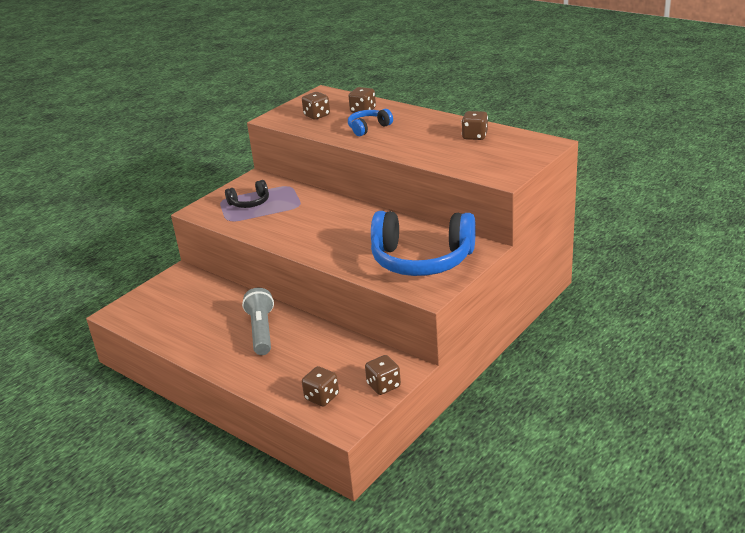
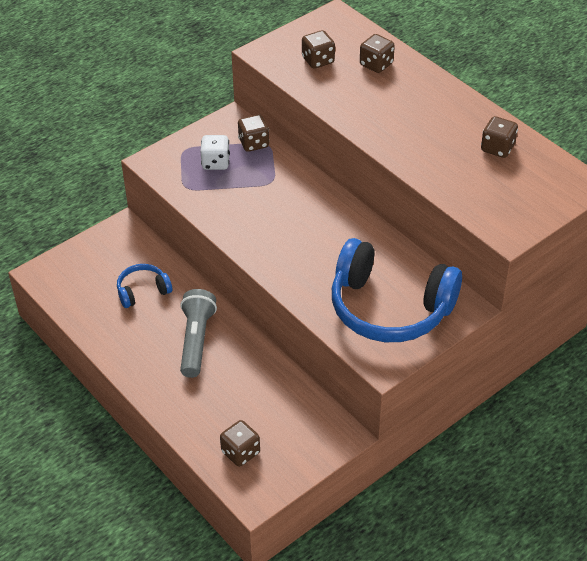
camera: 10 degrees right, 15 degrees up
black headphones [225,180,269,208] -> white dice [200,135,230,170]
blue headphones [348,109,393,136] -> blue headphones moved to [117,264,172,308]
brown dice [365,355,401,395] -> brown dice moved to [238,115,270,152]

